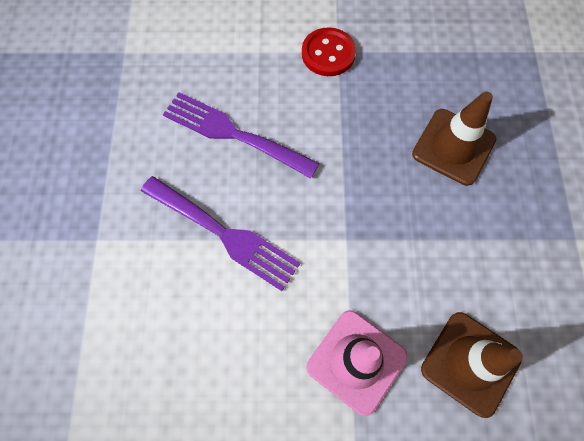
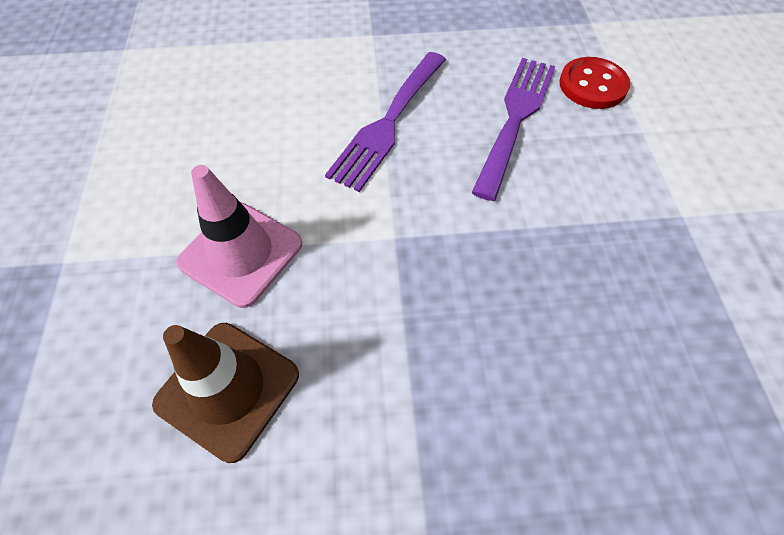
camera: 85 degrees right, 10 degrees down
red button [302,27,356,76] -> red button moved to [559,57,630,109]
brown traffic cone [412,91,496,186] -> none

